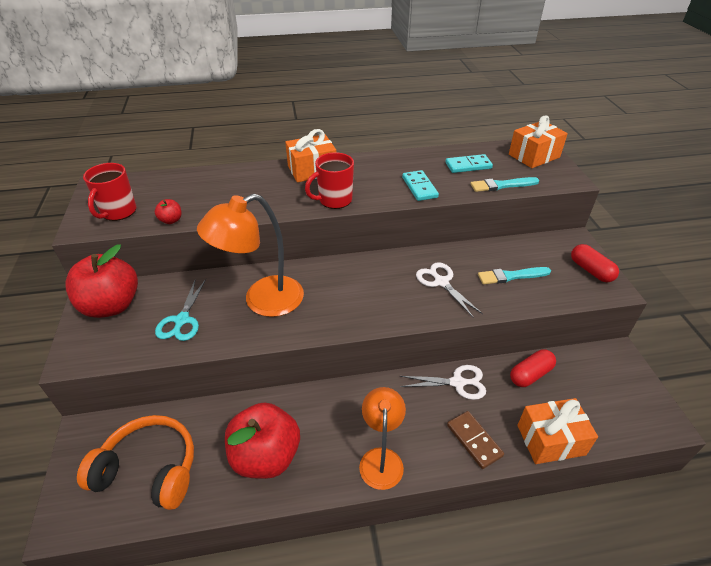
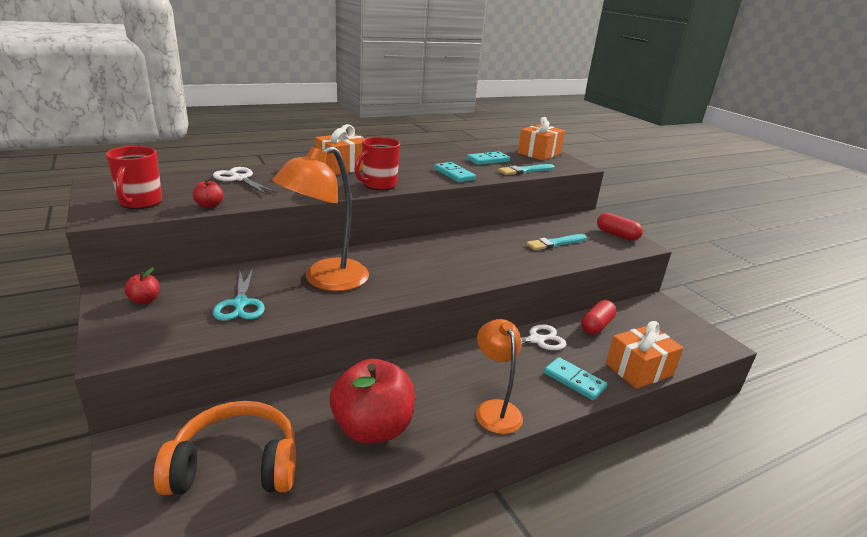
camera: 20 degrees left, 15 degrees down
red apple [65,244,138,318] -> red apple [124,268,160,304], size x0.41
white scissors [416,262,483,318] -> white scissors moved to [213,167,277,195]
brown domino [447,411,504,469] -> turquoise domino [544,357,607,400]

